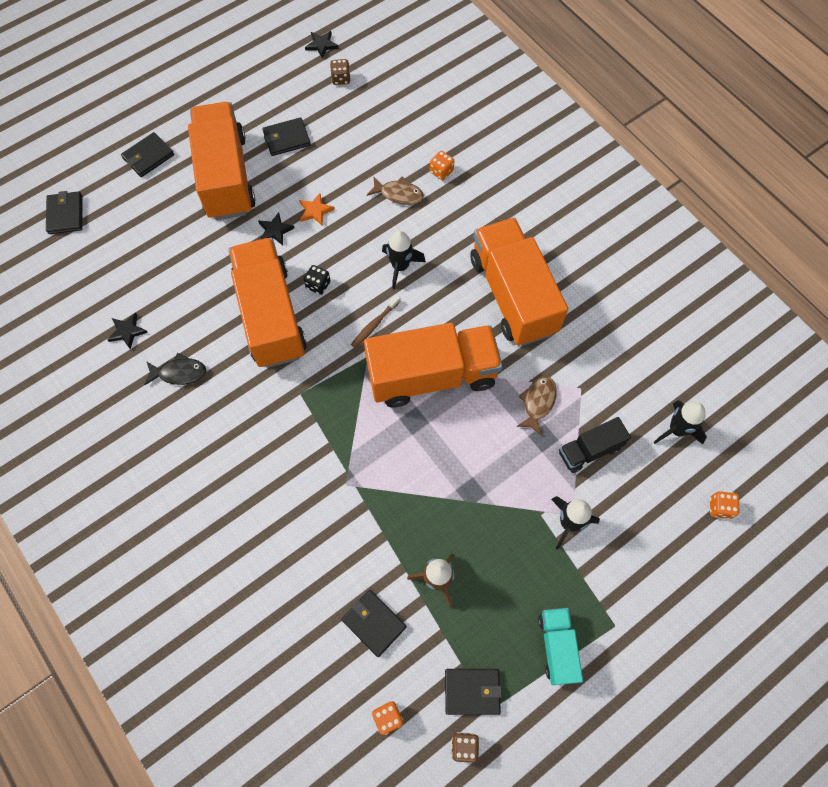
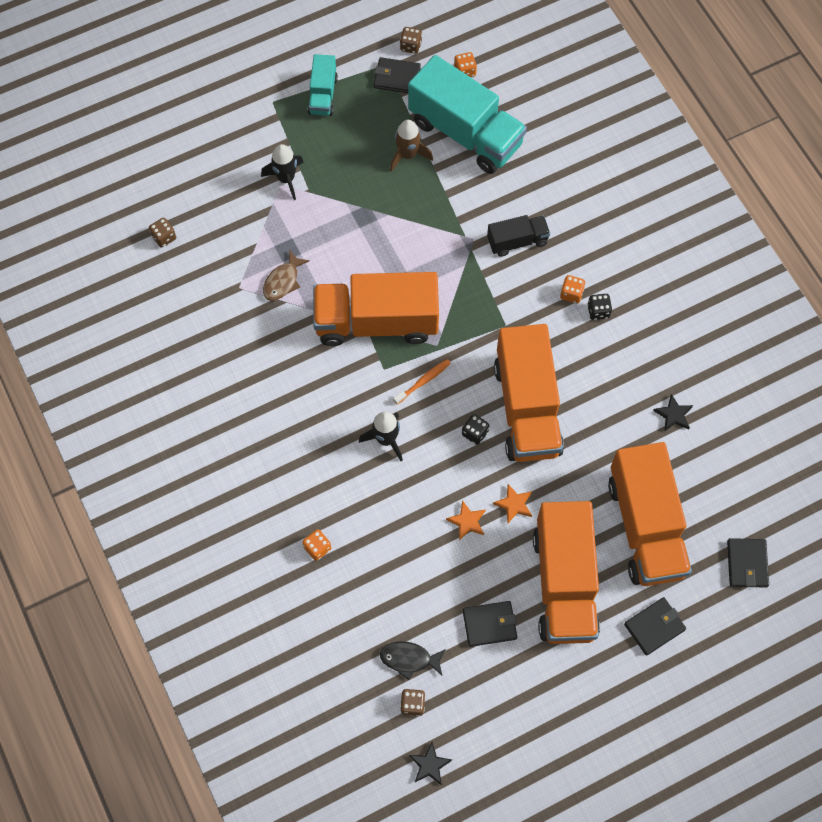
camera: 170 degrees left, 0 degrees up
black fish [144,353,207,385] -> black fish moved to [380,641,446,680]
black star [258,212,294,245] -> orange star [493,484,532,523]
black wallet [341,590,407,657] -> turquoise truck [408,55,527,174]
brown toothbrush [351,295,400,348] -> orange toothbrush [393,359,451,405]
brown fish [367,176,424,205] -> none
orange truck [471,218,568,346] -> orange truck moved to [608,442,692,586]
black truck [559,417,631,473] -> black truck moved to [487,215,550,257]
black rocket [654,400,707,445] -> brown dice [149,218,176,248]
orange dice [710,491,739,519] -> orange dice moved to [560,275,585,303]
none -> black dice [587,294,612,320]

